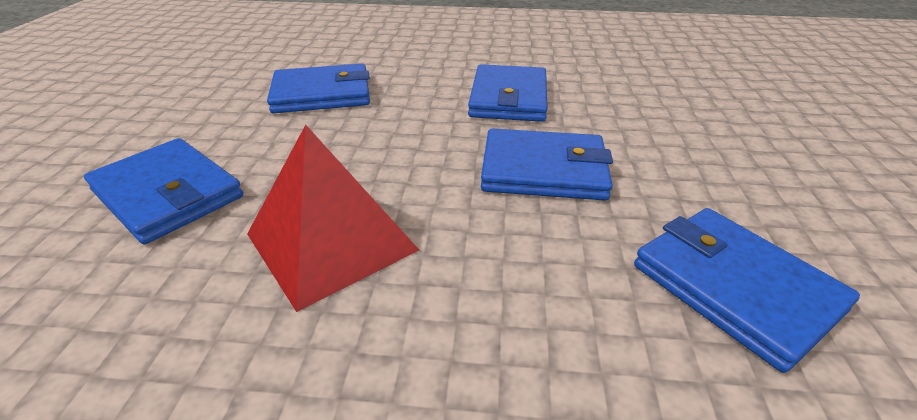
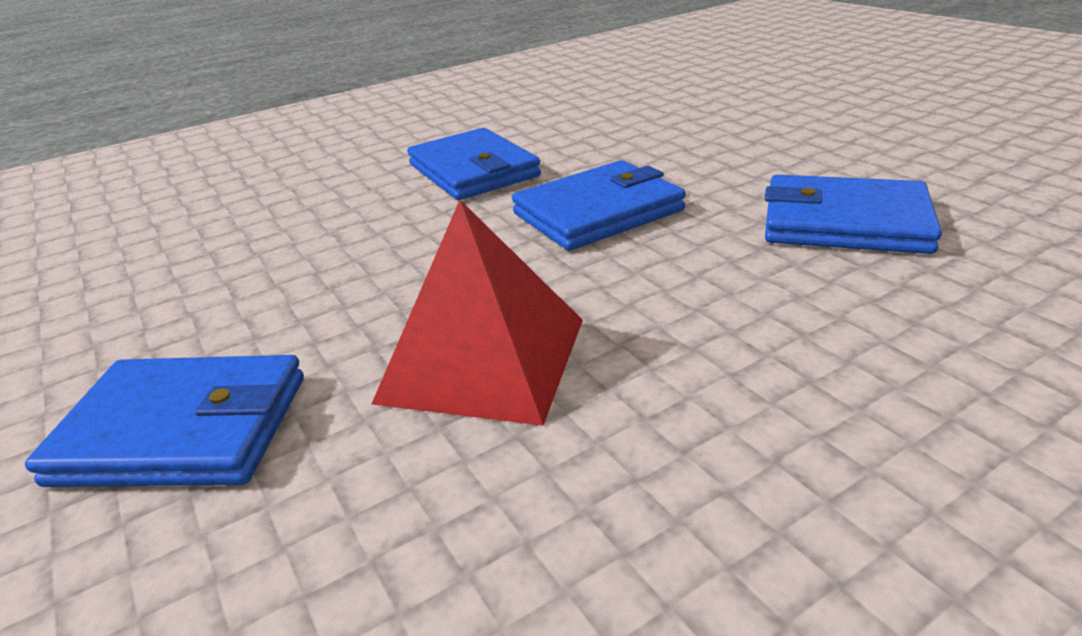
camera: 35 degrees left, 5 degrees down
blue wallet [267,64,370,113] -> none

